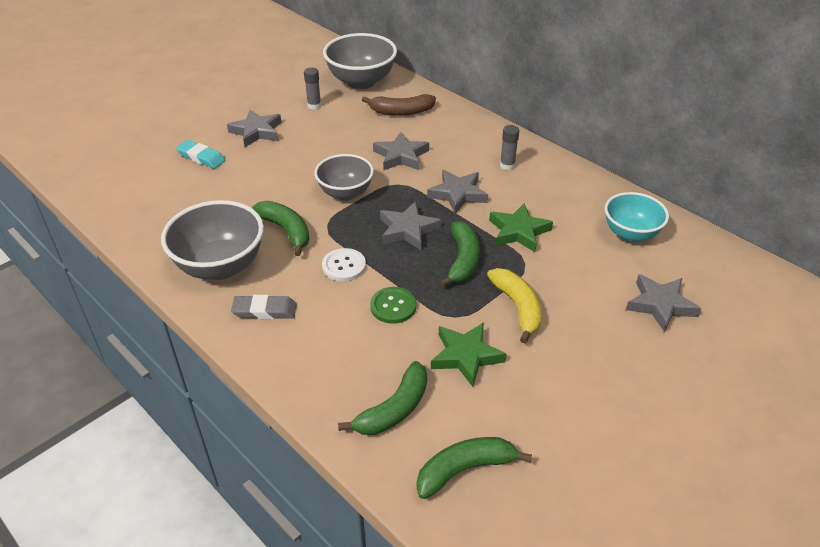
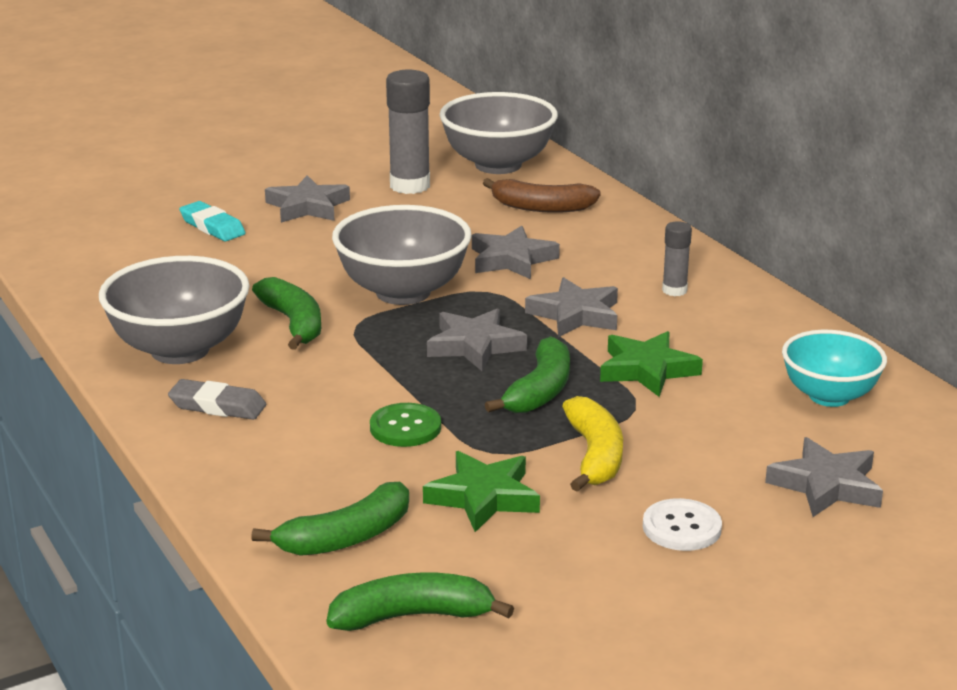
camera: 15 degrees right, 15 degrees down
grey glue stick [304,67,321,110] -> grey glue stick [386,69,430,194], size x1.86
grey bowl [314,154,374,201] -> grey bowl [332,205,472,305], size x1.50
white button [322,248,366,282] -> white button moved to [643,498,722,551]

